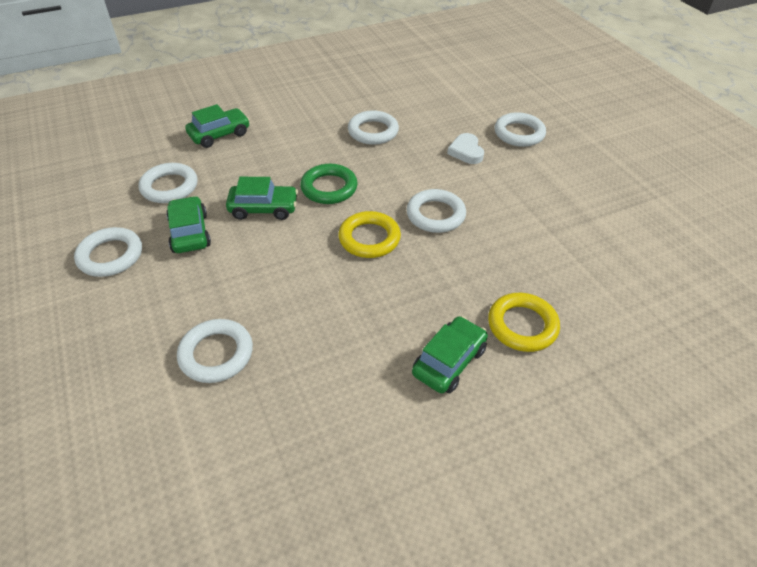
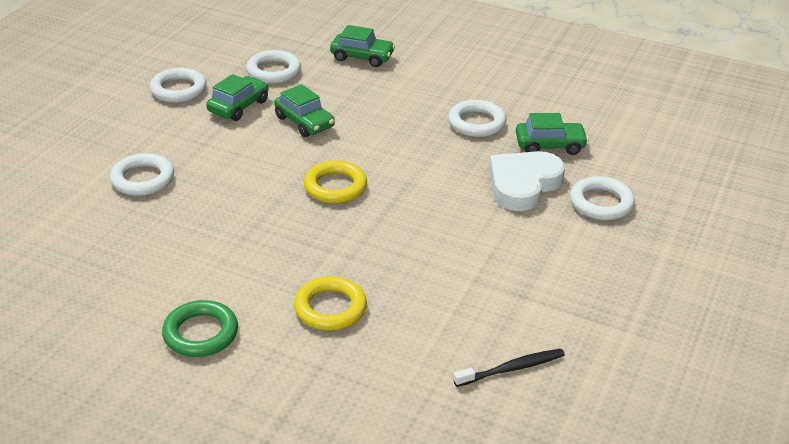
camera: 50 degrees right, 10 degrees down
green ring [300,164,358,204] -> green ring moved to [162,300,238,357]
white ring [406,189,466,233] -> none
green car [412,316,488,393] -> green car moved to [516,113,588,155]
white heart [447,133,484,164] -> white heart [489,151,565,211], size x1.78
none -> black toothbrush [453,349,565,387]

